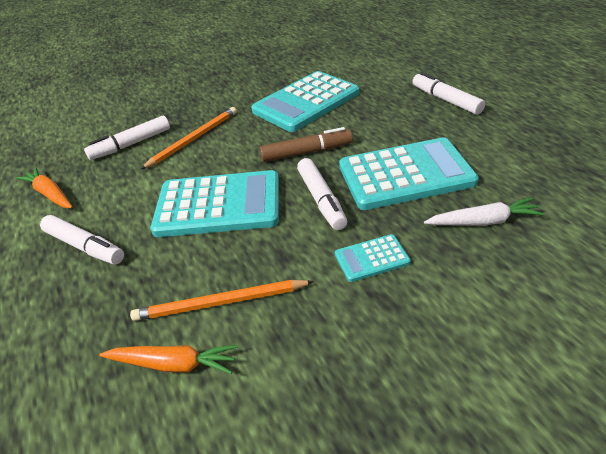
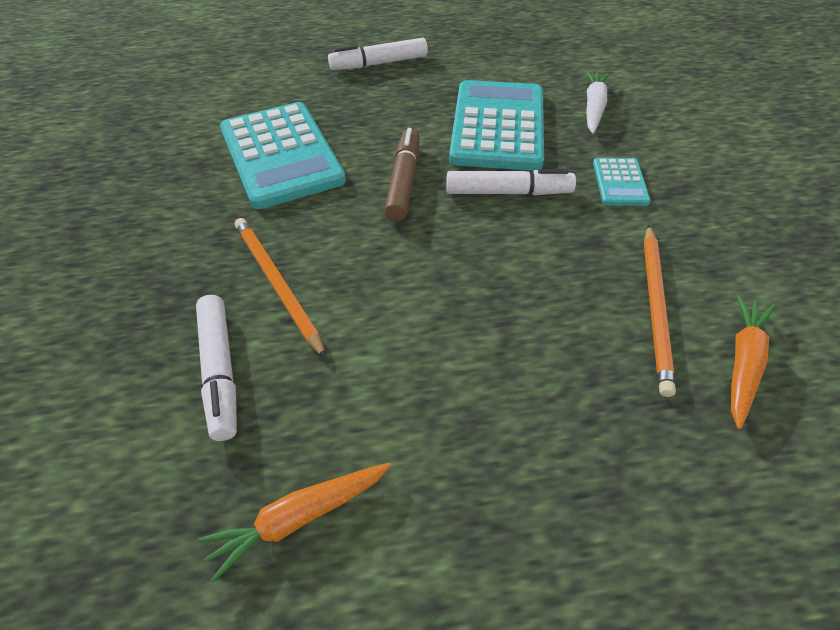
camera: 75 degrees left, 10 degrees up
white marker [40,215,124,265] -> none
turquoise calculator [151,170,279,237] -> none

